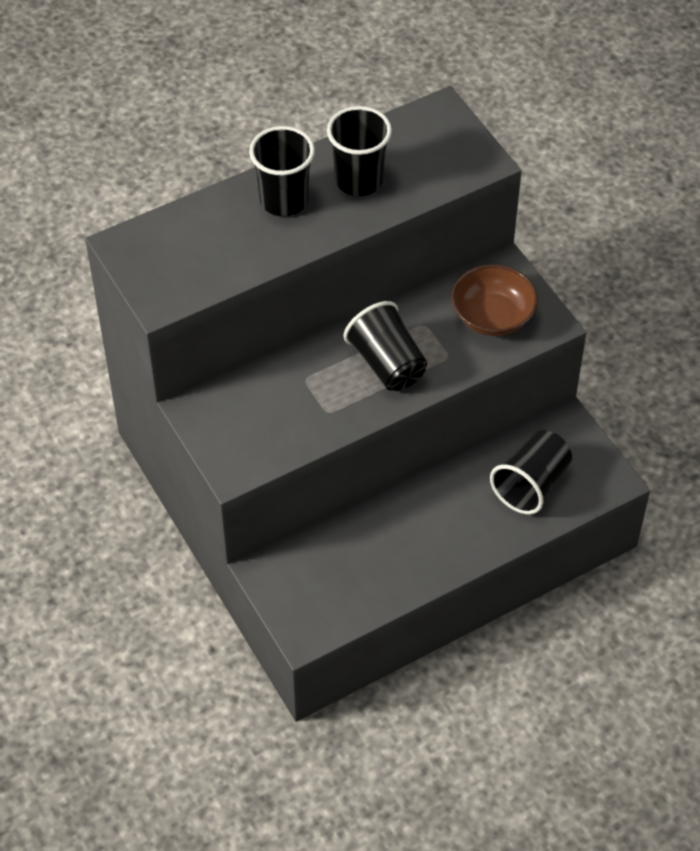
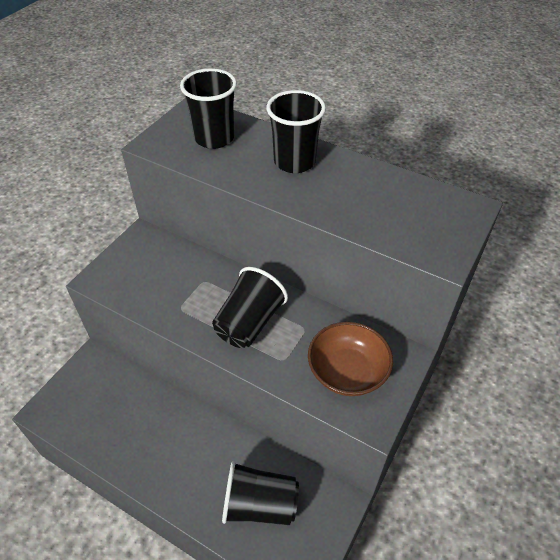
camera: 60 degrees right, 5 degrees down
black cup [327,106,392,196] -> black cup moved to [180,68,237,149]

